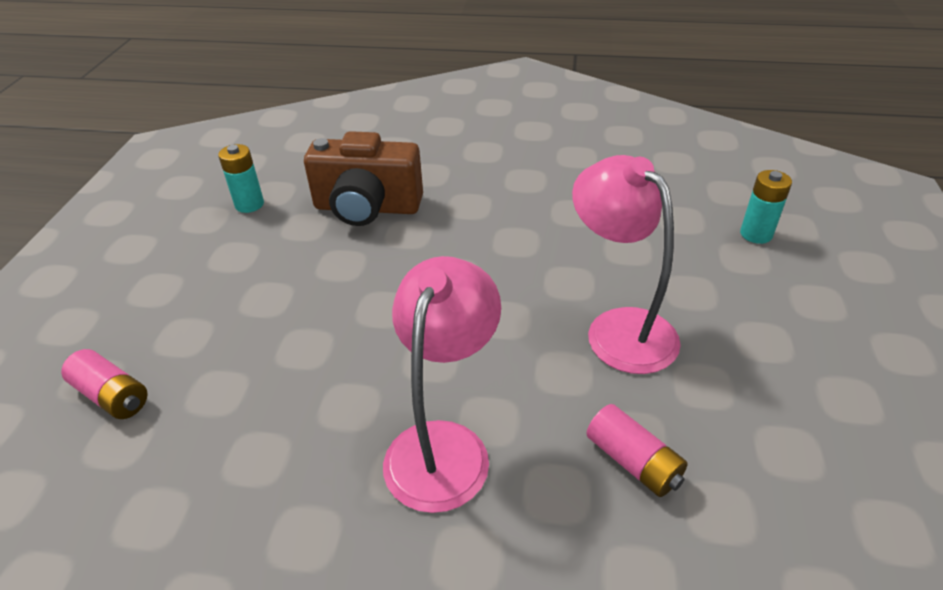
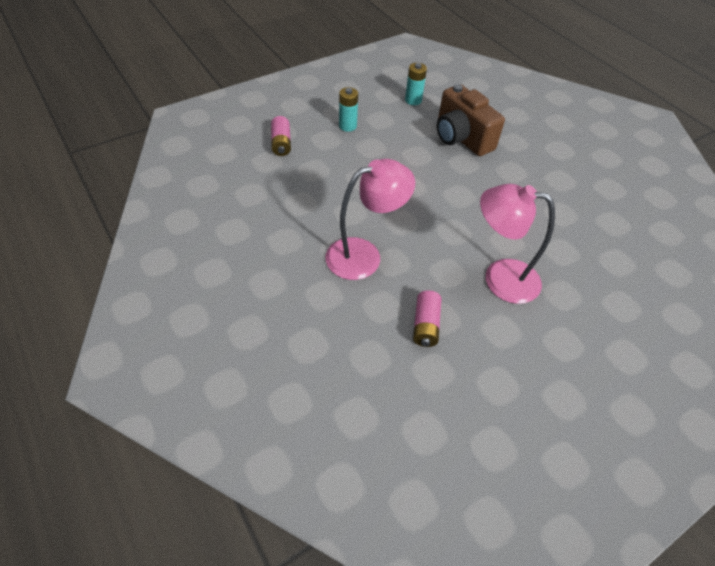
camera: 45 degrees right, 10 degrees up
pink lamp [572,155,681,374] -> pink lamp turned 90 degrees counterclockwise [480,184,555,304]
turquoise battery [740,170,792,244] -> turquoise battery moved to [339,87,358,132]

